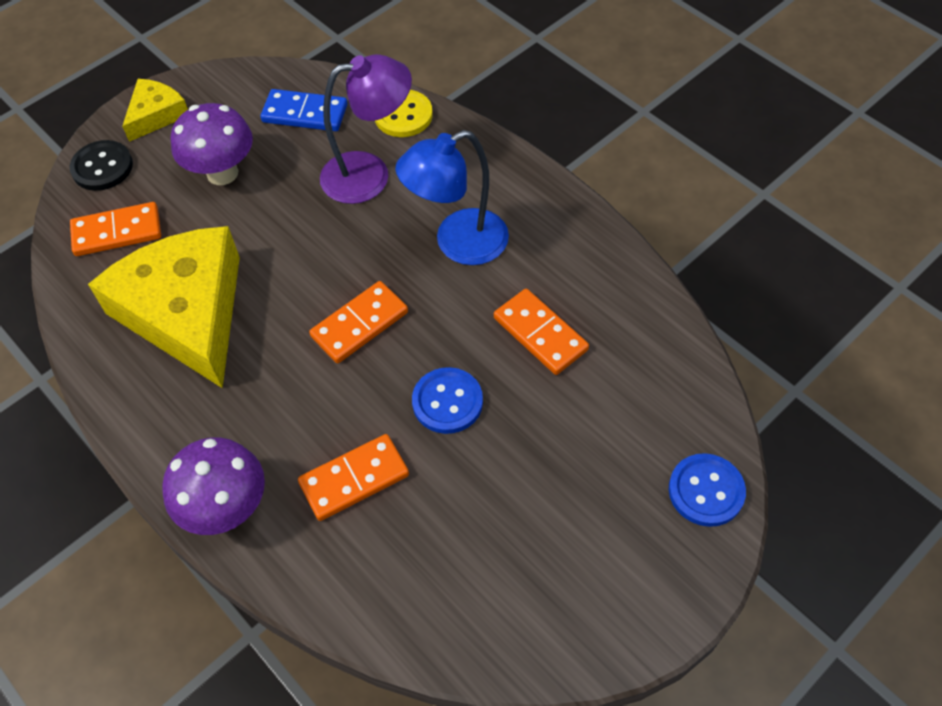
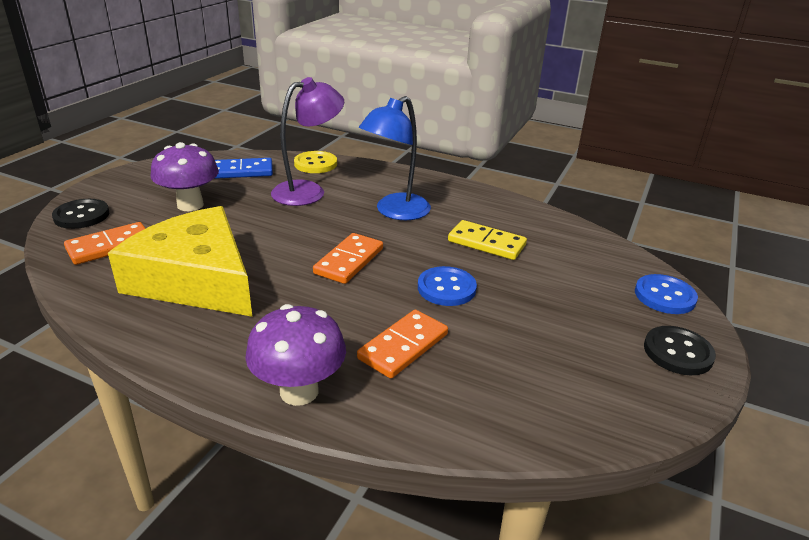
camera: 25 degrees left, 25 degrees down
yellow cheese [122,79,188,142] -> none
orange domino [494,289,589,375] -> yellow domino [448,220,527,260]
none -> black button [644,326,716,375]

